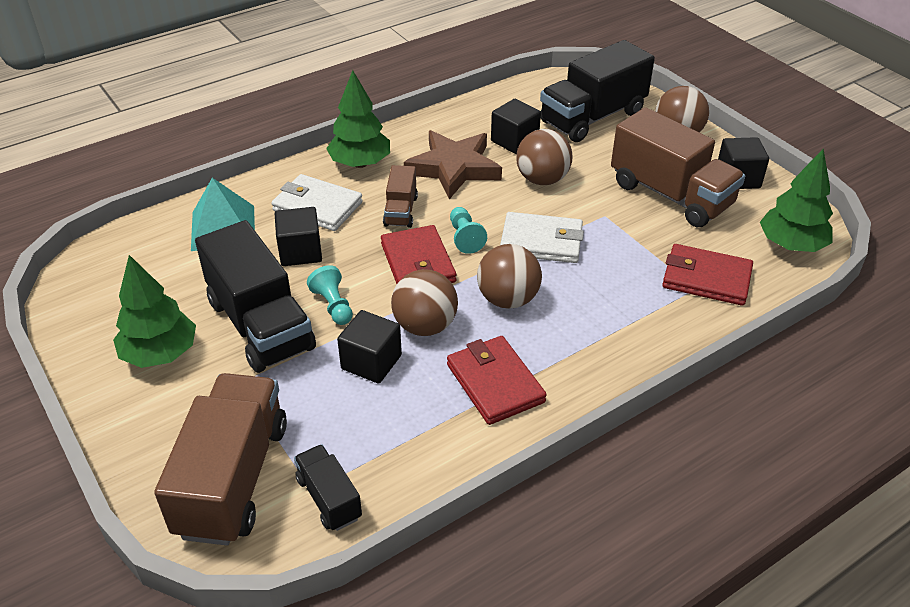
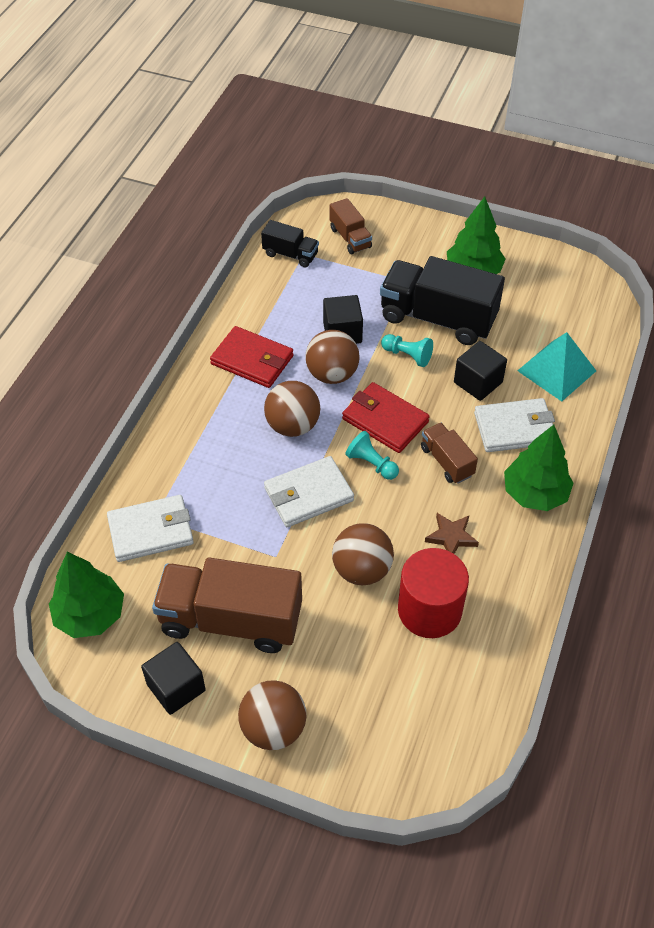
camera: 145 degrees right, 10 degrees up
brown truck [154,373,287,545] -> brown truck [330,198,372,254], size x0.50
brown star [404,130,502,199] -> brown star [425,513,479,554], size x0.50
black cube [491,99,541,154] -> red cylinder [398,548,469,638]
black truck [540,40,655,142] -> none
red wallet [662,244,753,306] -> white wallet [107,495,194,562]

